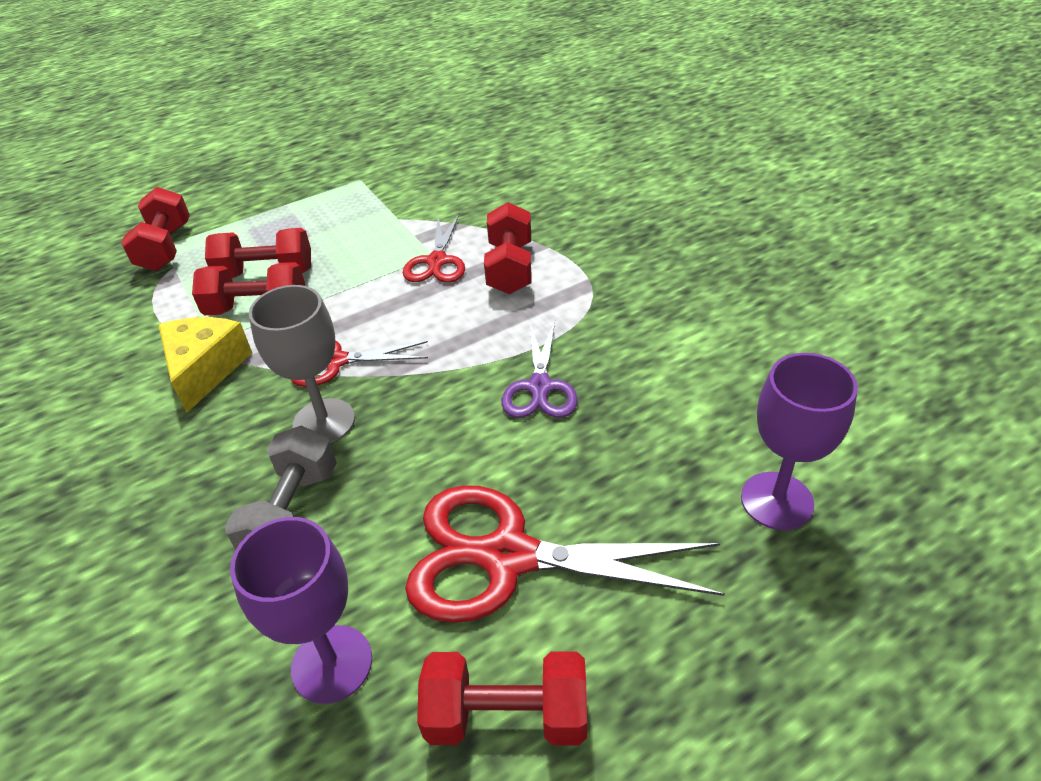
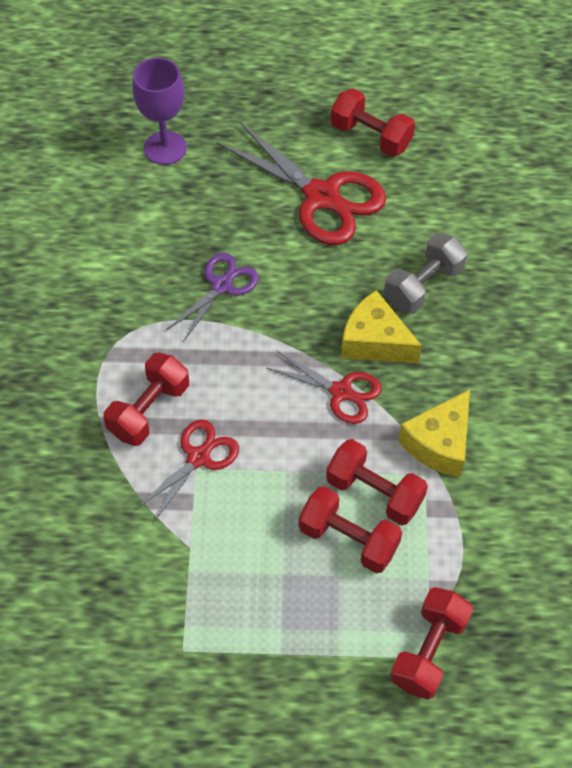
camera: 150 degrees left, 15 degrees up
purple goblet [230,517,372,704] -> none
grey goblet [249,285,355,443] -> yellow cheese [341,290,422,364]

